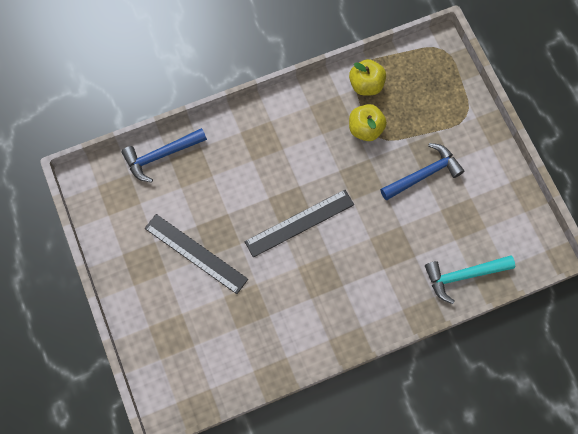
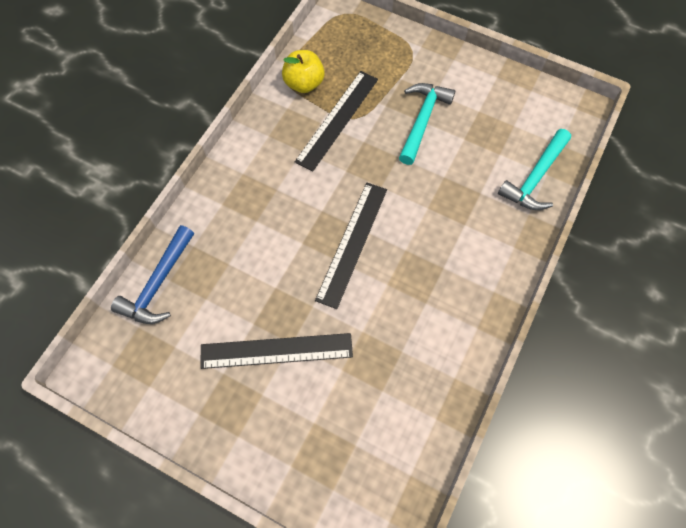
camera: 40 degrees left, 5 degrees down
yellow apple [349,104,387,141] -> black ruler [295,71,378,172]
blue hammer [380,143,464,200] -> turquoise hammer [399,83,455,165]

